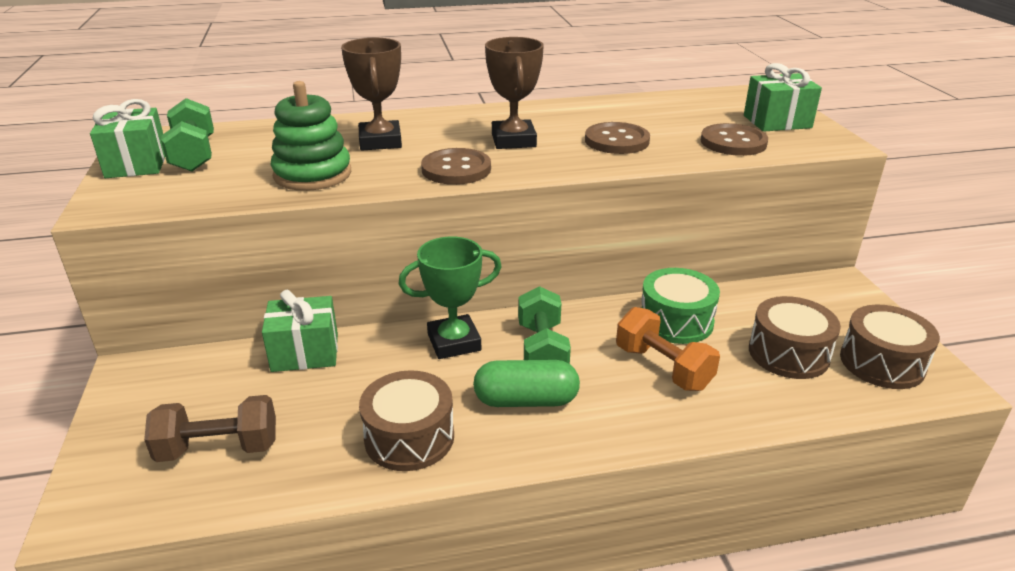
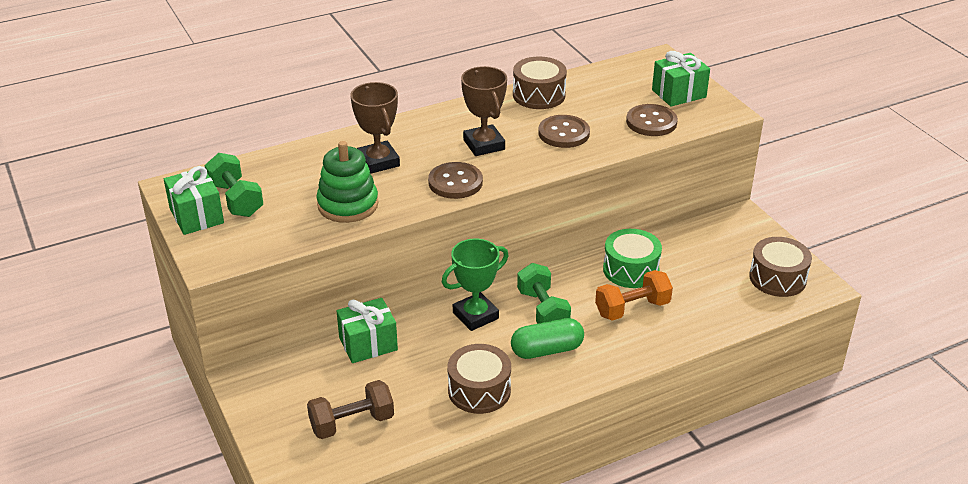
camera: 15 degrees left, 5 degrees up
orange dumbbell [616,307,720,391] -> orange dumbbell turned 60 degrees counterclockwise [595,270,673,321]
brown drum [749,296,841,379] -> brown drum moved to [513,57,567,109]

